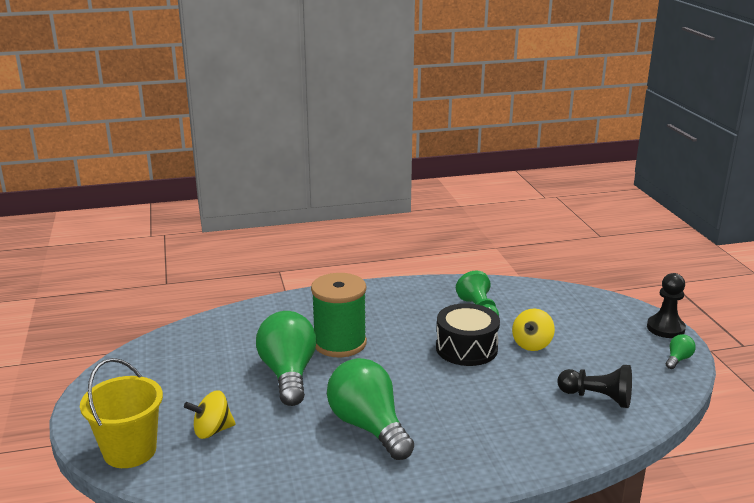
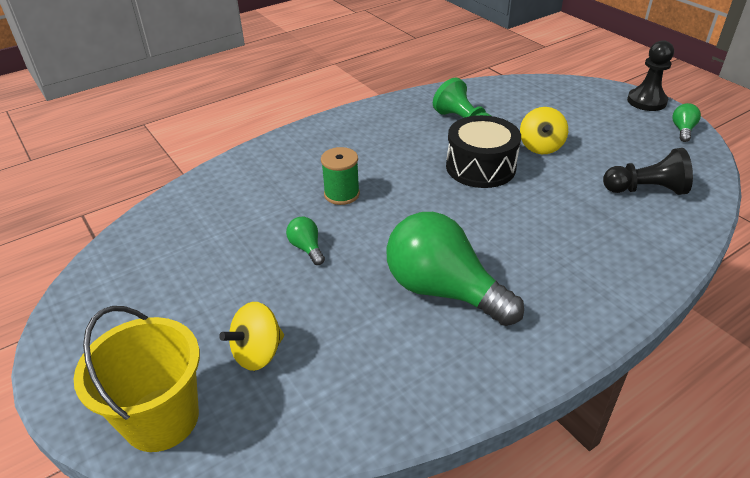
camera: 20 degrees left, 15 degrees up
green light bulb [256,311,317,406] -> green light bulb [286,217,325,265], size x0.42
green spool [311,273,367,357] -> green spool [321,147,360,205], size x0.56

